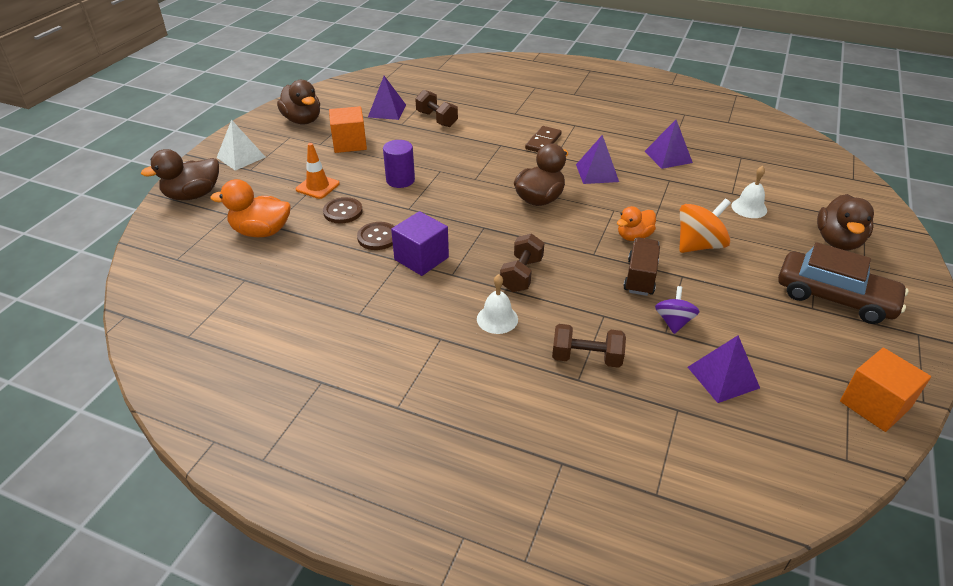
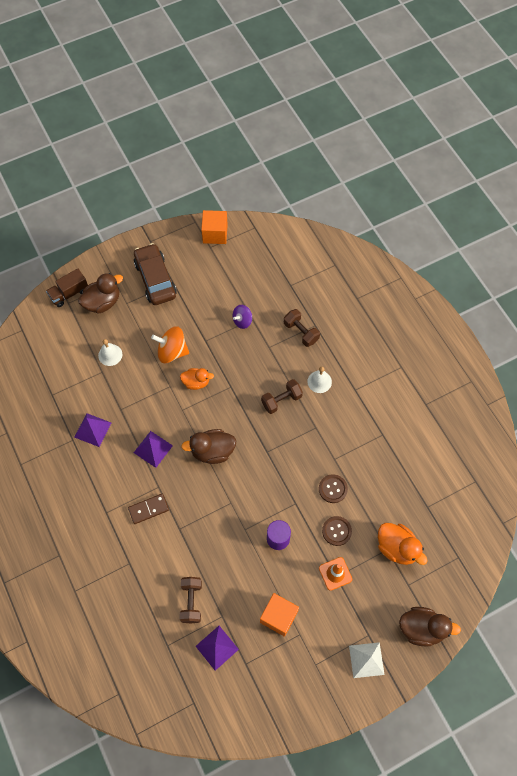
camera: 140 degrees left, 25 degrees up
brown duck [277,80,320,124] -> none
purple cube [391,211,449,276] -> none
brown truck [623,237,660,296] -> brown truck moved to [46,268,88,307]
purple pyramid [688,335,760,403] -> none

